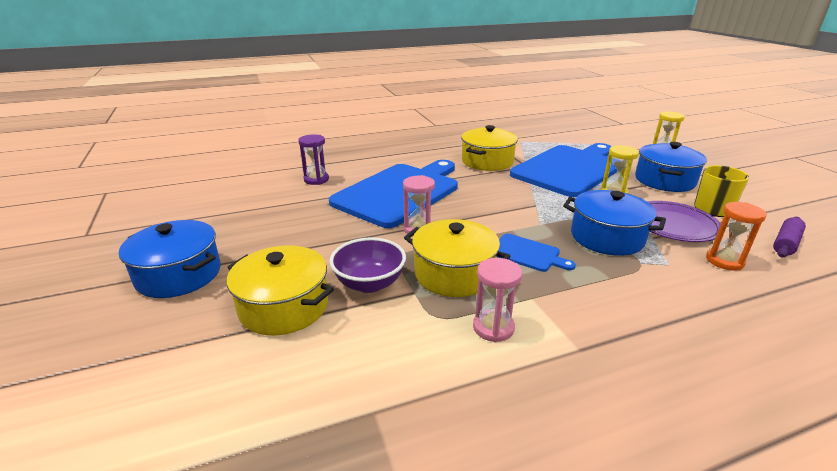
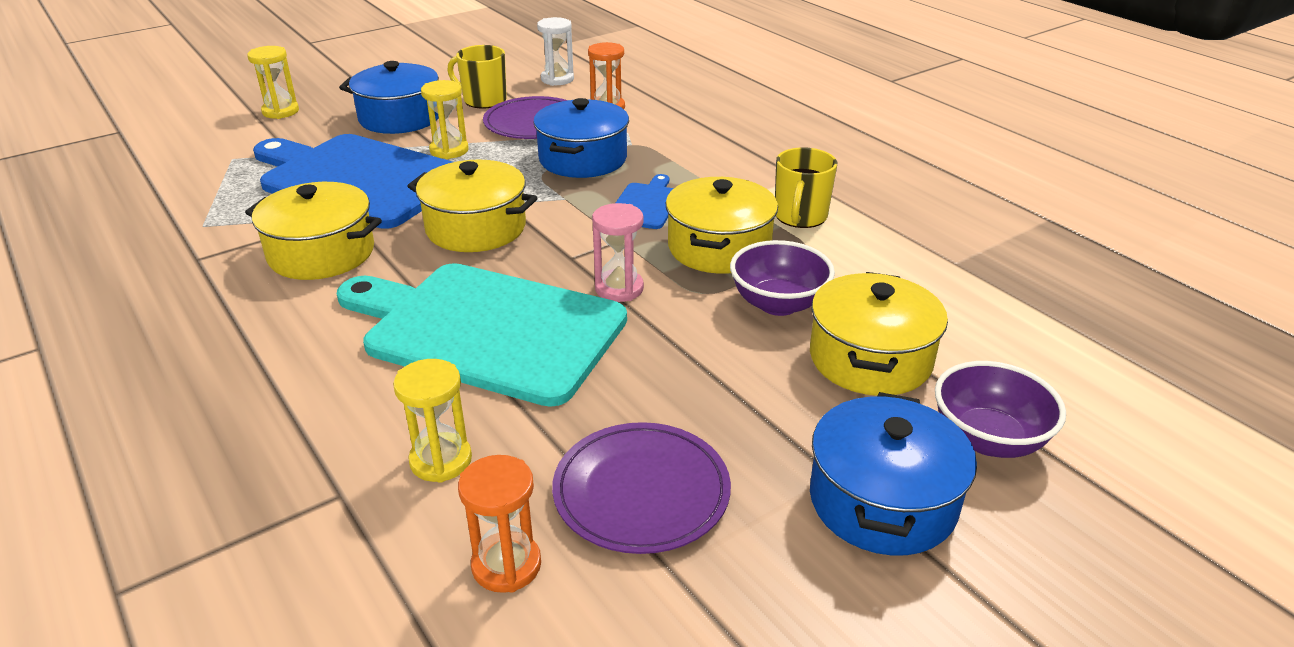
camera: 105 degrees left, 5 degrees up
purple hourglass [298,134,329,185] -> yellow hourglass [393,359,472,483]
blue cutting board [329,160,458,228] -> turquoise cutting board [337,263,627,407]
pink hourglass [473,258,522,342] -> yellow mug [775,147,837,228]
purple rolling pin [773,217,806,257] -> white hourglass [537,17,574,86]
none -> yellow pot [408,159,537,252]
none -> orange hourglass [458,455,541,593]
none -> purple plate [552,422,731,554]
none -> purple bowl [935,361,1066,458]

